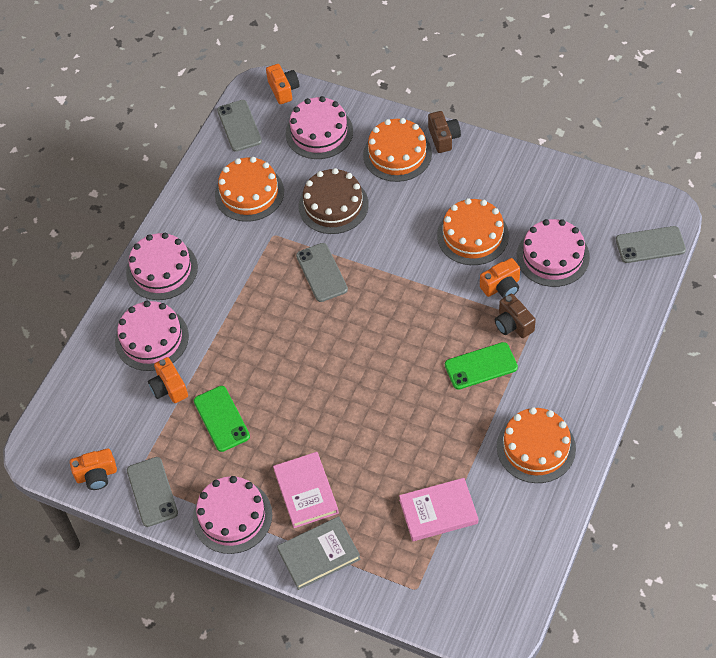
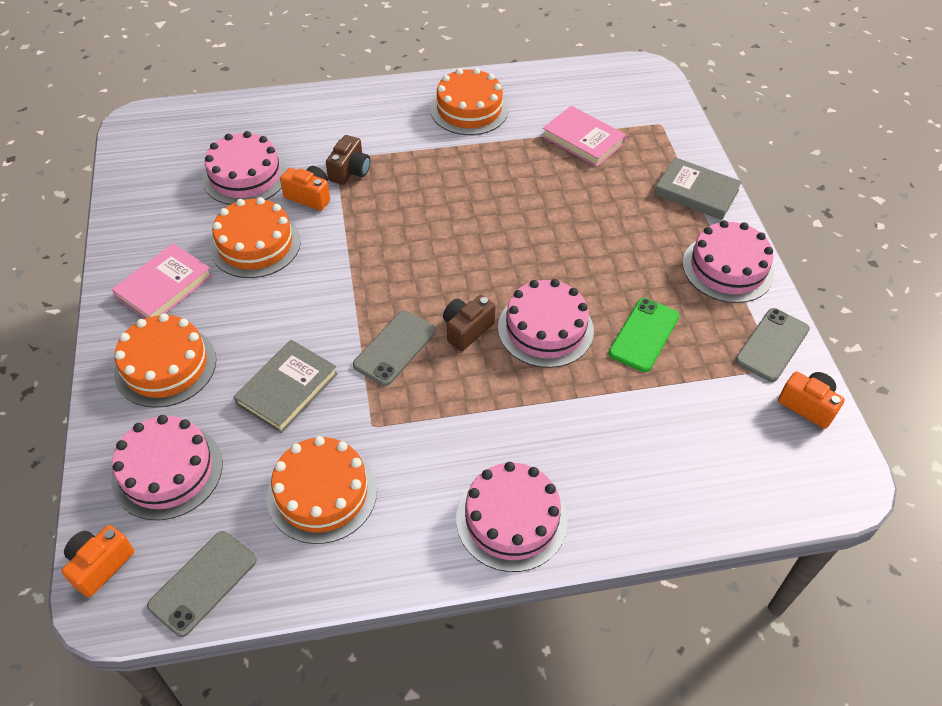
camera: 130 degrees left, 5 degrees down
pink cake [115,301,189,371] -> pink cake moved to [498,279,594,368]
orange camera [148,357,188,403] -> none
pink book [273,452,339,528] -> pink book moved to [112,243,213,319]
brown cake [299,168,369,234] -> grey book [233,340,338,433]
brown camera [428,111,461,153] -> brown camera moved to [443,295,496,351]
green phone [445,342,518,390] -> none
grey phone [616,226,686,263] -> none

